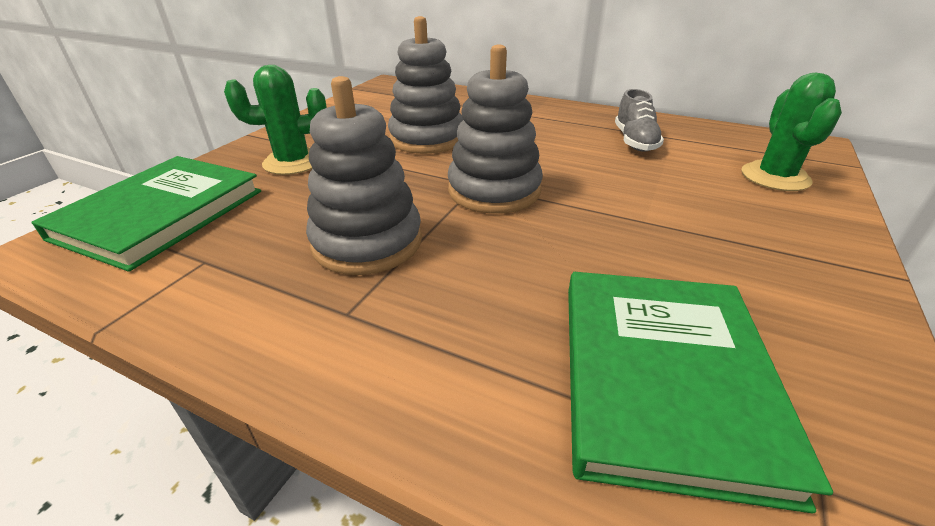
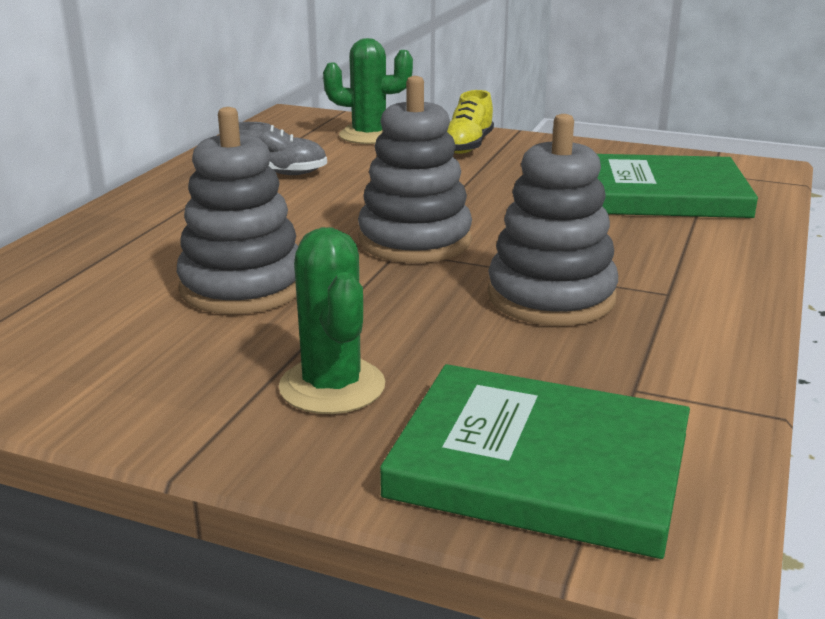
camera: 95 degrees left, 10 degrees down
none -> yellow shoe [447,90,494,154]

